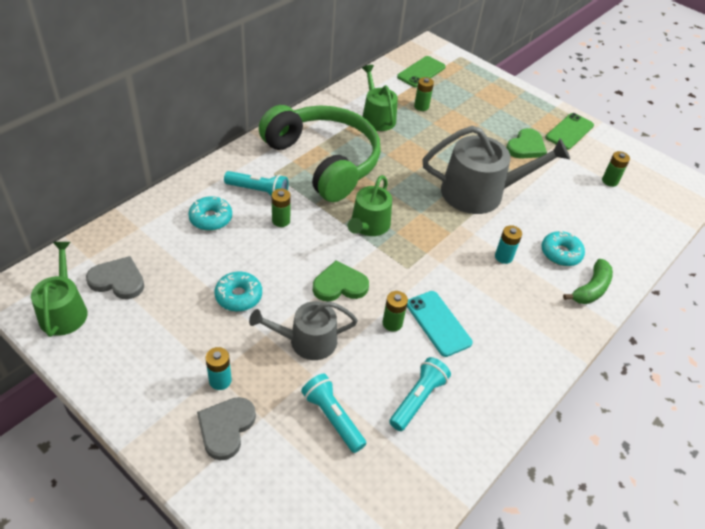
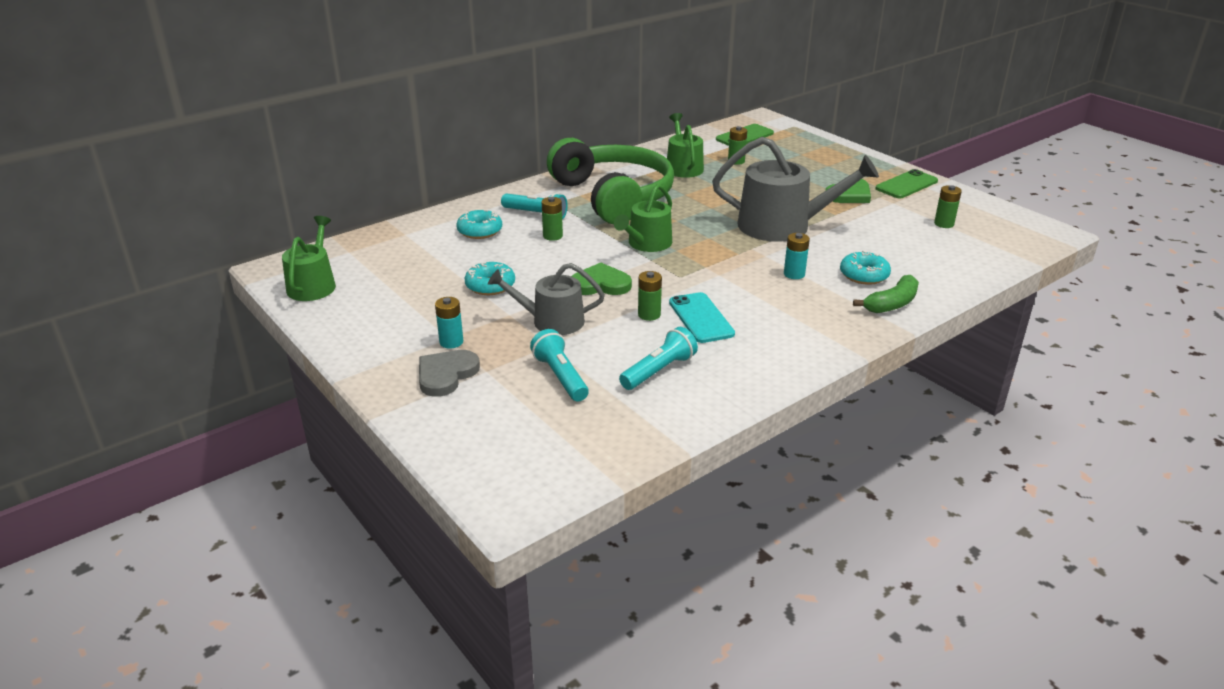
camera: 15 degrees right, 15 degrees down
grey heart [86,256,144,299] -> none

